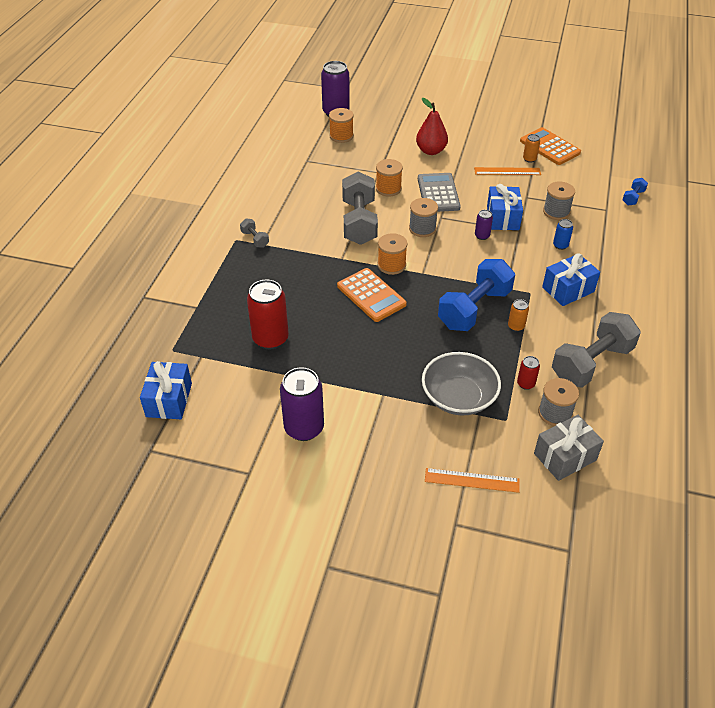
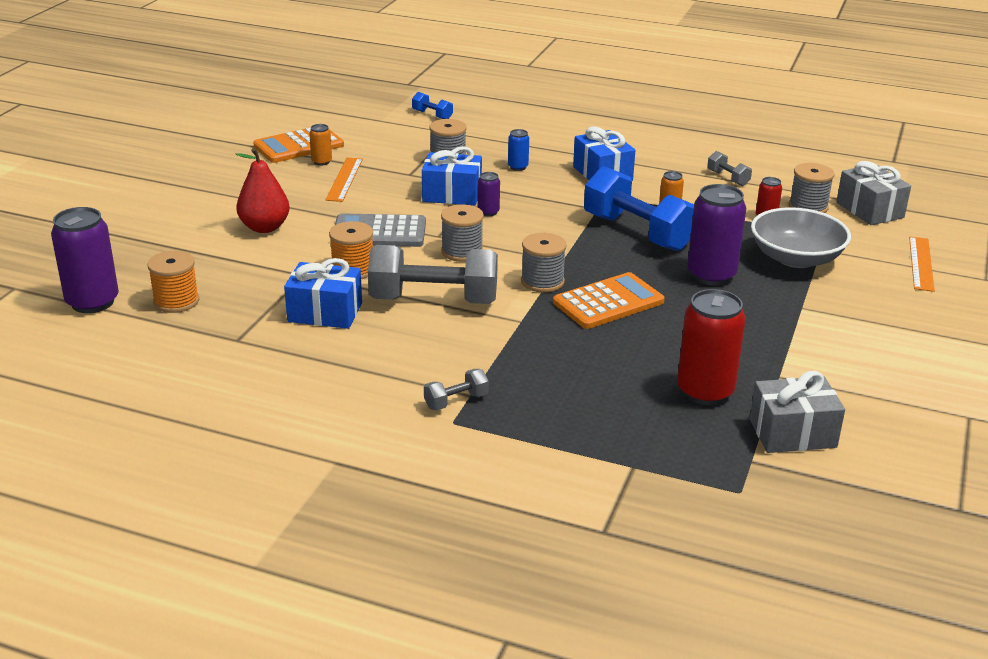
camera: 85 degrees left, 15 degrees down
blue gift [140,361,192,419] -> blue gift moved to [284,258,362,329]
purple can [280,367,324,441] -> purple can moved to [687,184,746,285]
orange spool [377,233,407,275] -> grey spool [521,233,566,293]
grey dumbbell [552,312,641,388] -> grey dumbbell [707,151,752,186], size x0.44
none -> grey gift [750,371,845,453]

